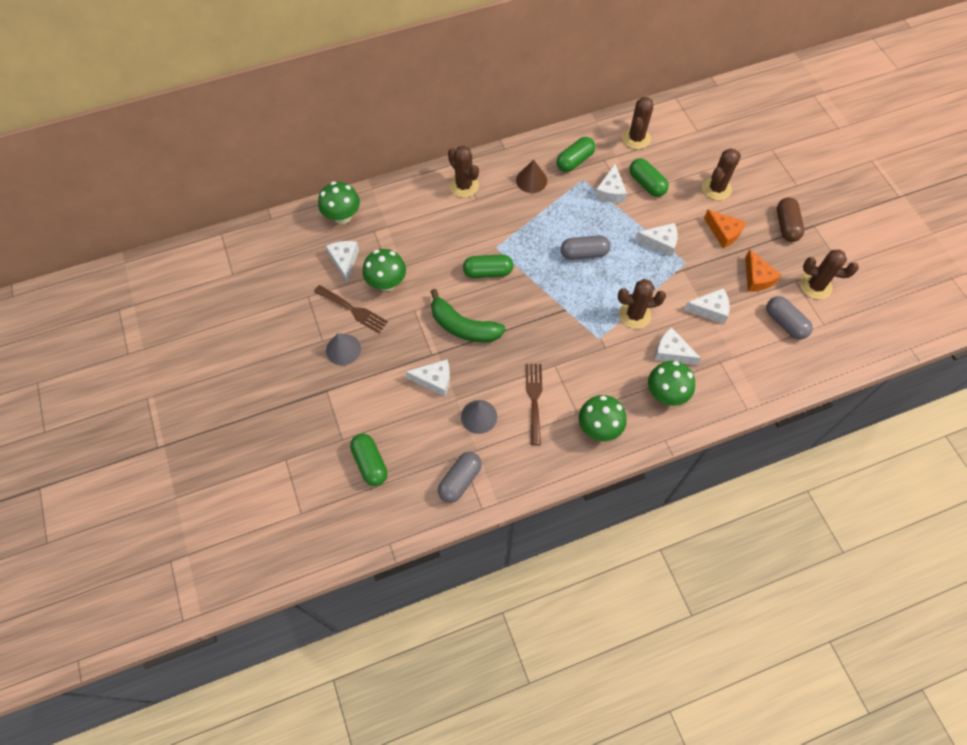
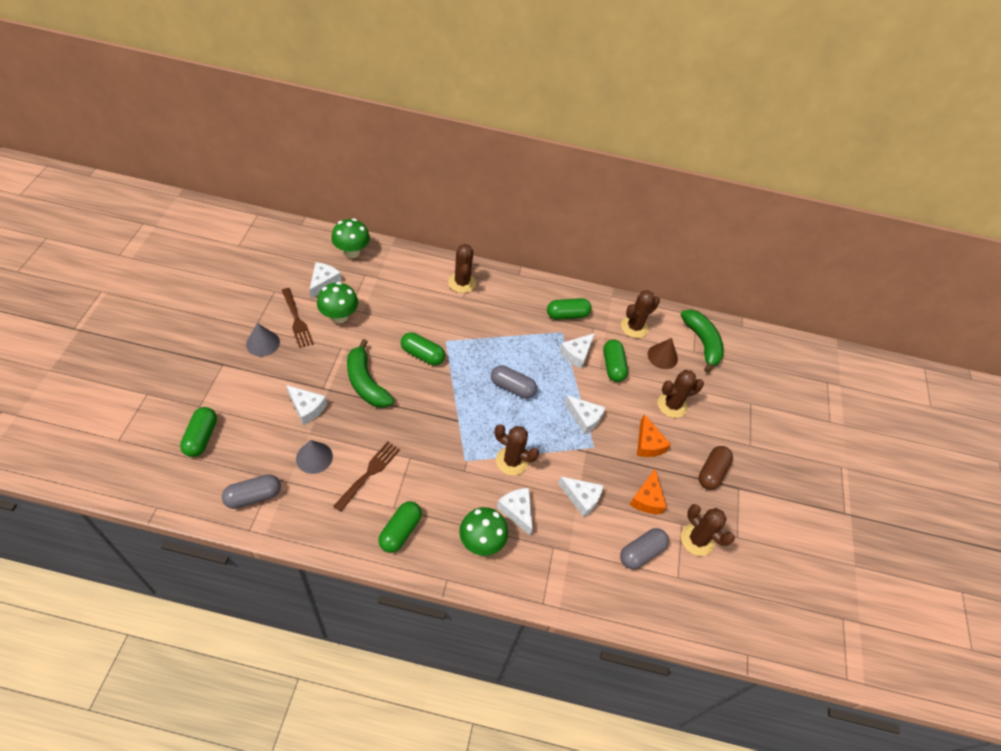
camera: 25 degrees right, 10 degrees down
brown cone [516,159,547,193] -> brown cone moved to [648,338,678,369]
green mushroom [579,395,627,441] -> green capsule [378,501,422,553]
grey capsule [766,296,813,339] -> grey capsule turned 60 degrees clockwise [620,528,669,569]
none -> green banana [681,309,724,373]

